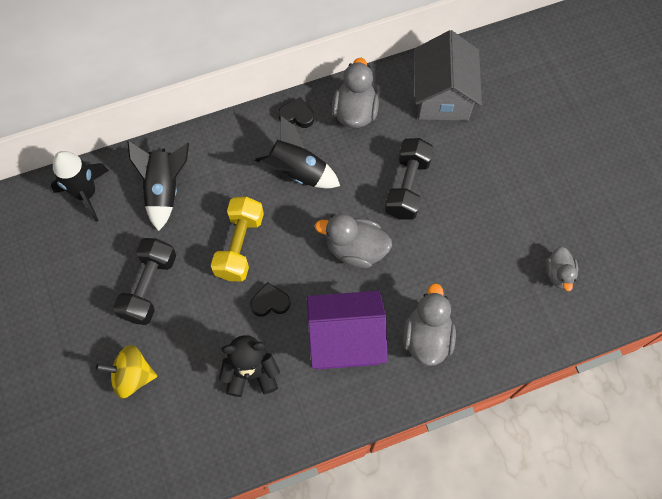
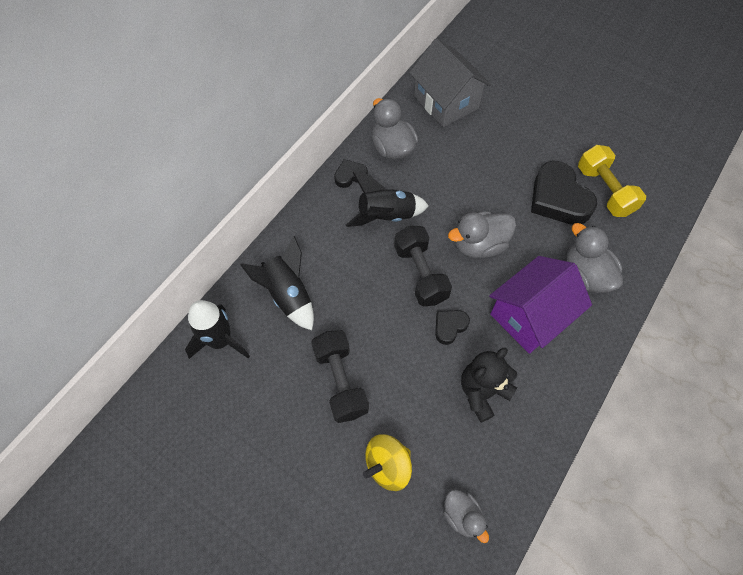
camera: 35 degrees left, 5 degrees down
yellow dumbbell [211,197,264,281] -> yellow dumbbell moved to [578,145,646,217]
black dumbbell [385,138,434,220] -> black dumbbell moved to [394,226,452,306]
grey duck [546,247,578,291] -> grey duck moved to [443,489,489,543]
none -> black heart [531,161,597,225]

